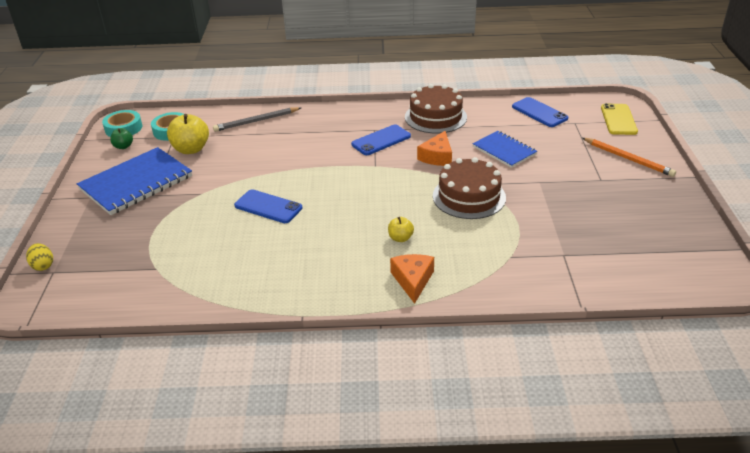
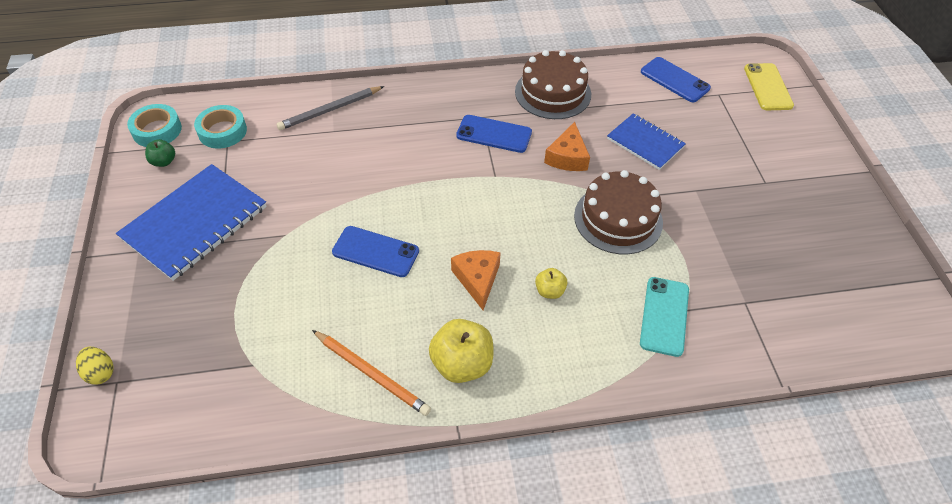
camera: 10 degrees left, 15 degrees up
yellow apple [167,114,209,154] -> yellow apple moved to [429,319,493,383]
blue phone [351,124,411,155] -> blue phone turned 60 degrees clockwise [456,115,532,153]
orange cheese [390,254,434,304] -> orange cheese moved to [451,250,501,310]
orange pencil [583,138,676,177] -> orange pencil moved to [312,330,431,416]
none -> turquoise phone [640,277,689,357]

